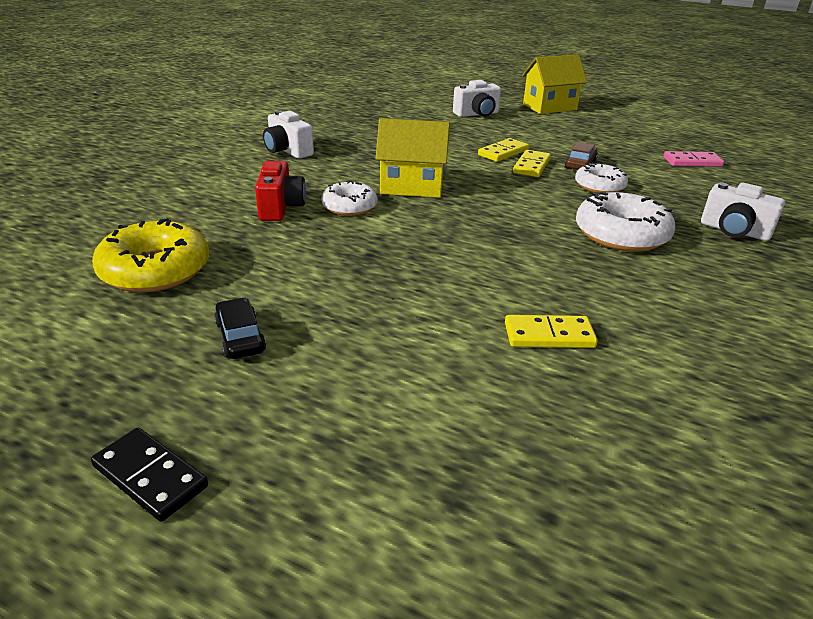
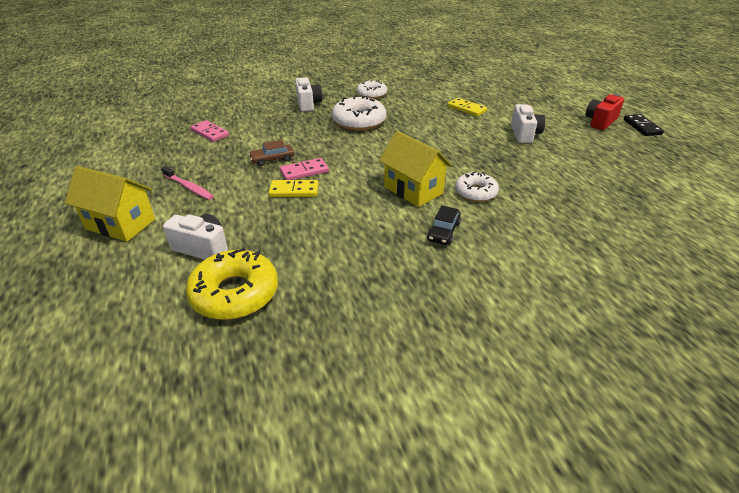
camera: 135 degrees left, 5 degrees up
yellow donut [92,218,209,292] -> yellow donut moved to [186,248,278,320]
black car [214,298,266,359] -> black car moved to [427,205,461,245]
red camera [255,161,306,221] -> red camera moved to [586,94,624,130]
white camera [263,110,314,159] -> white camera moved to [511,104,545,143]
yellow domino [513,150,551,177] -> pink domino [280,158,329,180]
white donut [575,163,628,193] -> white donut moved to [357,80,387,99]
none -> pink toothbrush [161,166,214,200]

